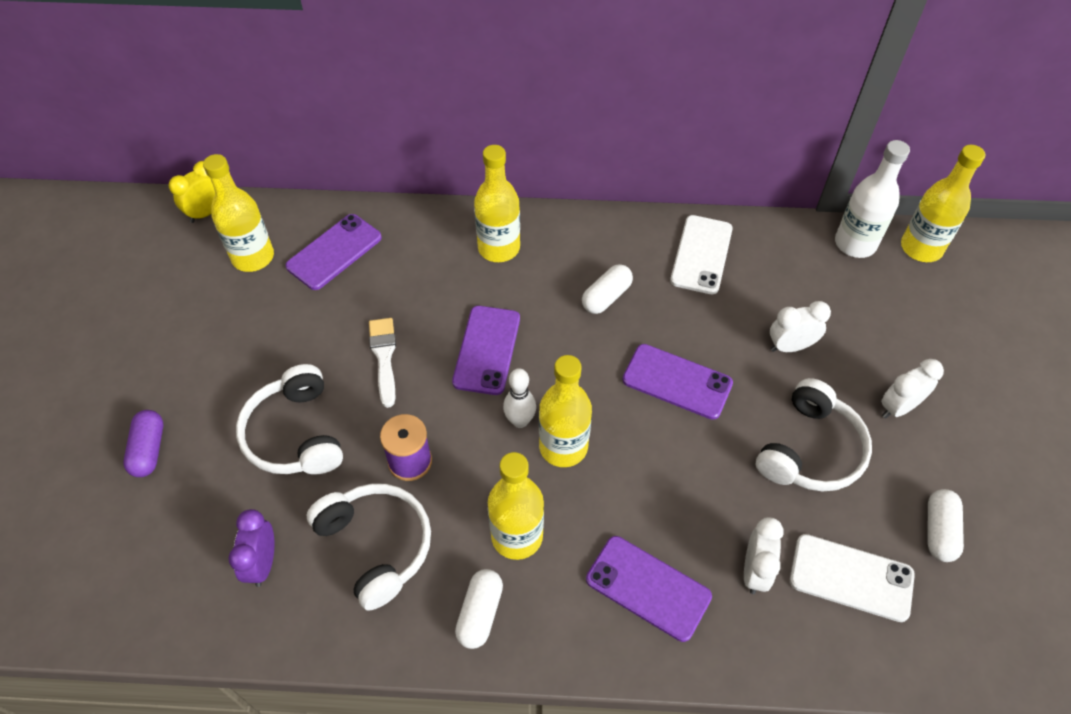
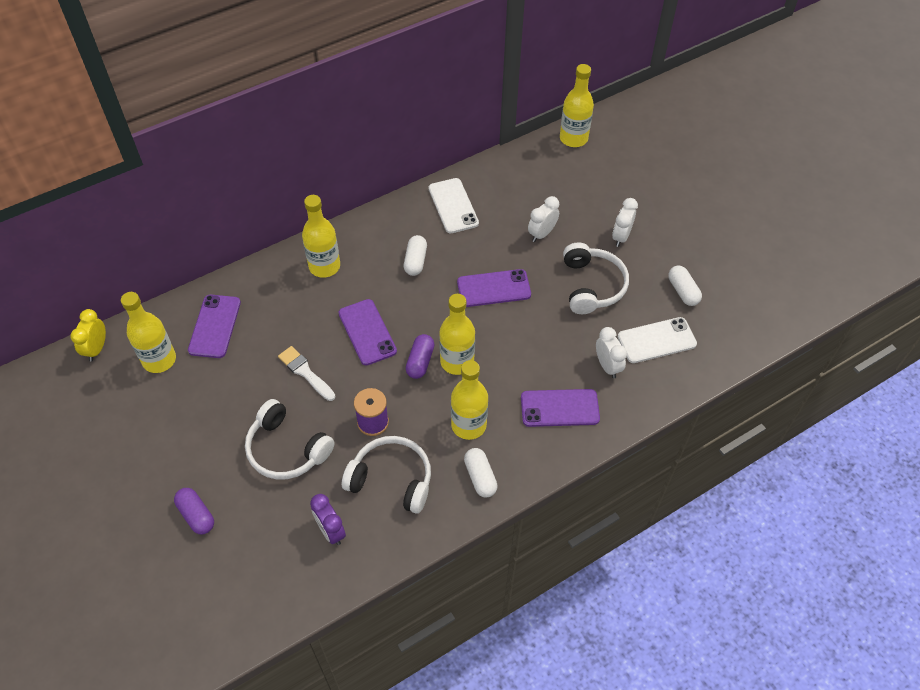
camera: 35 degrees left, 0 degrees up
white bowling pin [503,368,536,428] -> purple capsule [406,334,434,379]
white bottle [835,140,910,258] -> none

